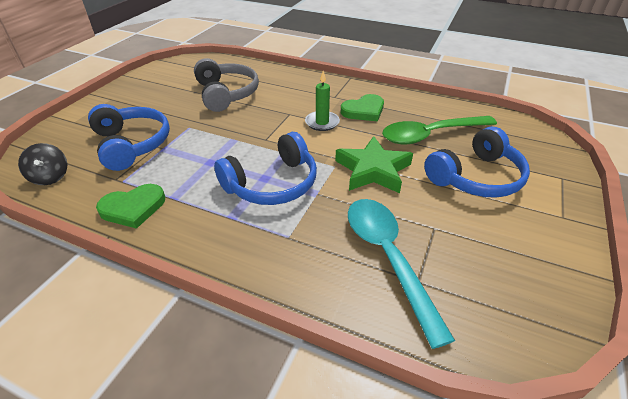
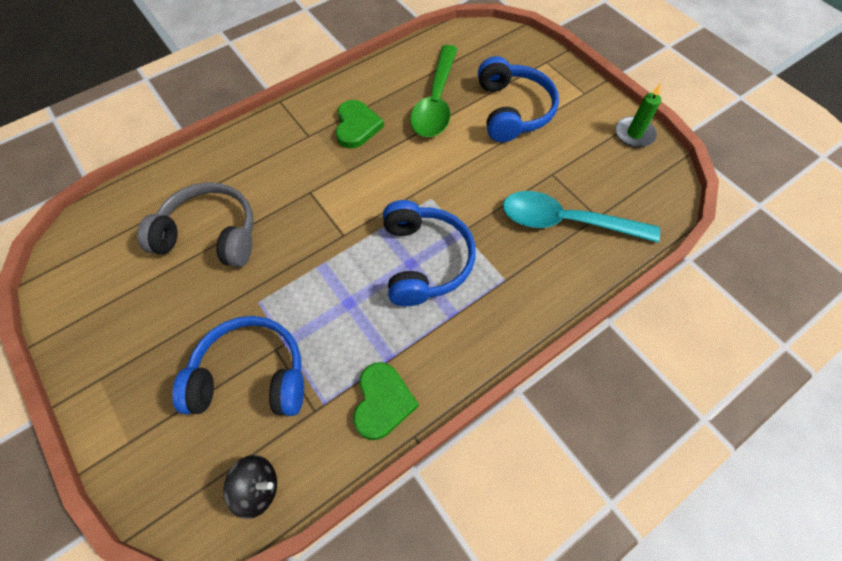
camera: 60 degrees left, 20 degrees up
green candle [305,71,340,131] -> green candle moved to [616,83,661,148]
green star [335,136,413,193] -> none

